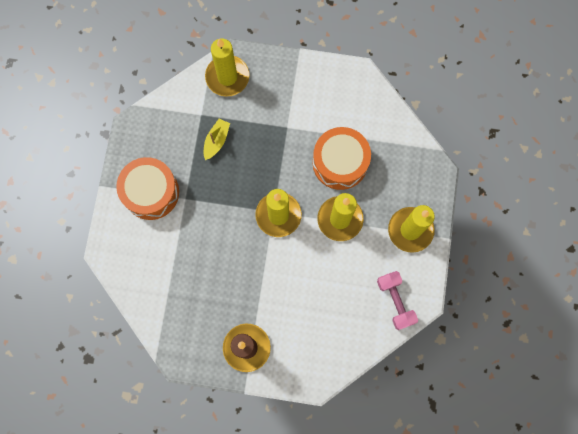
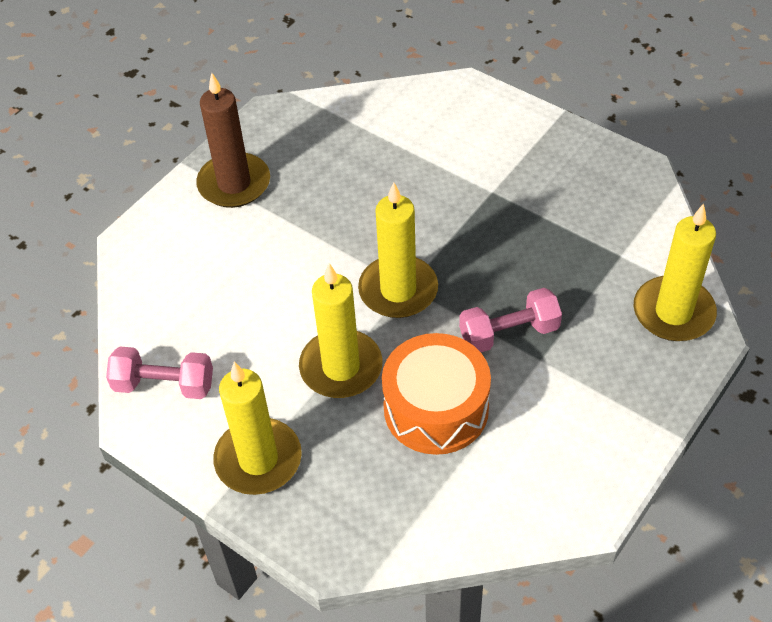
camera: 120 degrees right, 25 degrees down
orange drum [116,157,179,220] -> none
yellow boat [204,119,230,160] -> none
none -> pink dumbbell [459,288,562,352]

